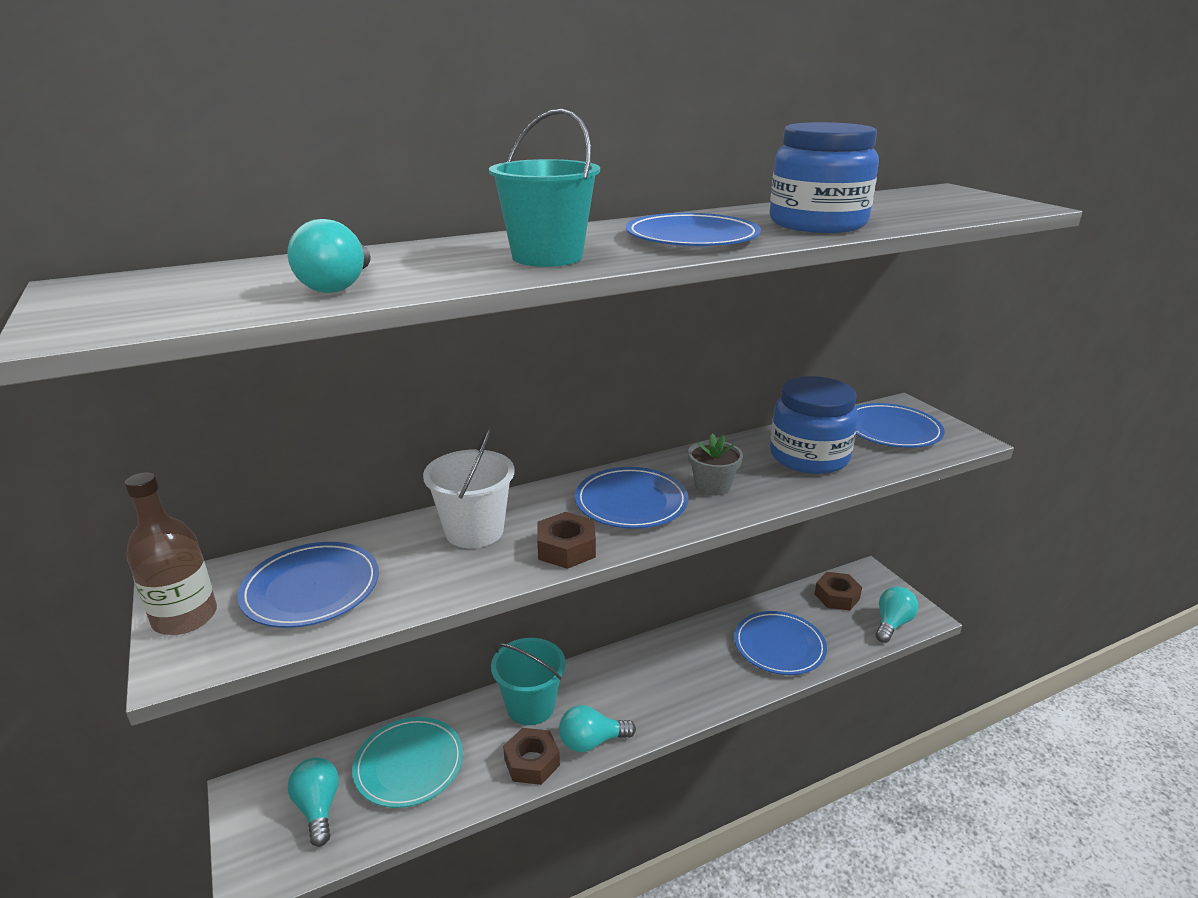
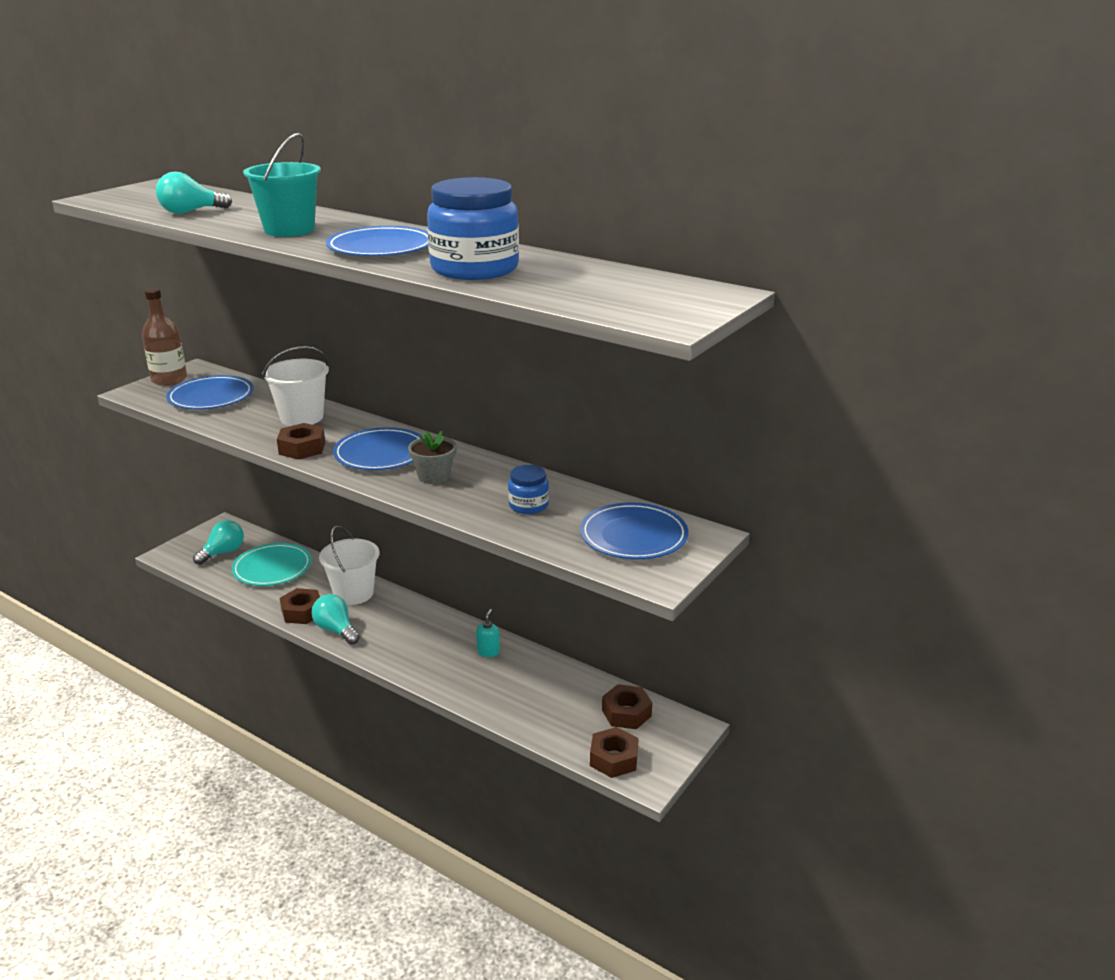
camera: 60 degrees right, 0 degrees up
turquoise bucket [491,638,566,725] -> white bucket [319,525,379,605]
blue plate [734,611,827,675] -> none
blue jar [770,376,858,474] -> blue jar [508,465,549,514], size x0.51
turquoise light bulb [876,586,918,643] -> brown nut [590,727,639,778]
none -> turquoise soap dispenser [476,609,500,657]

